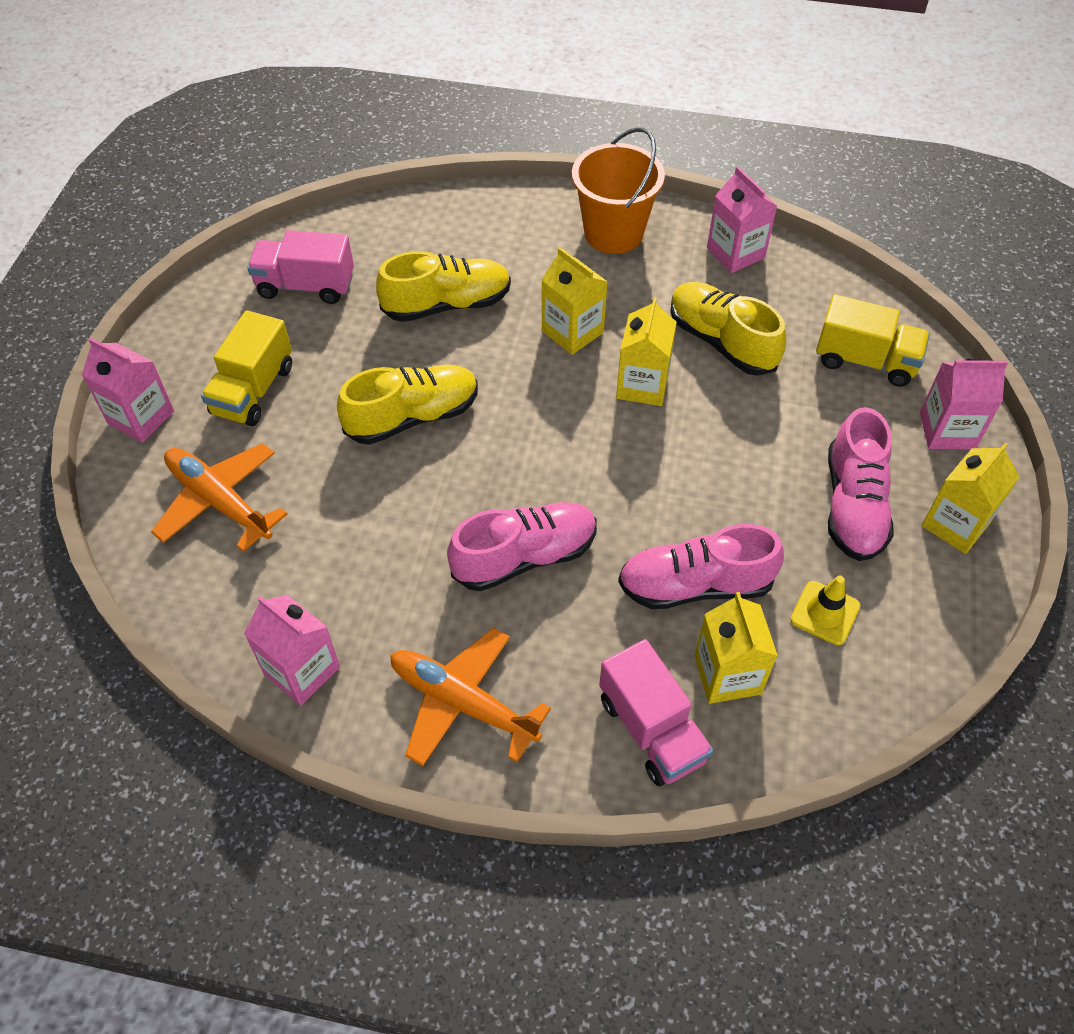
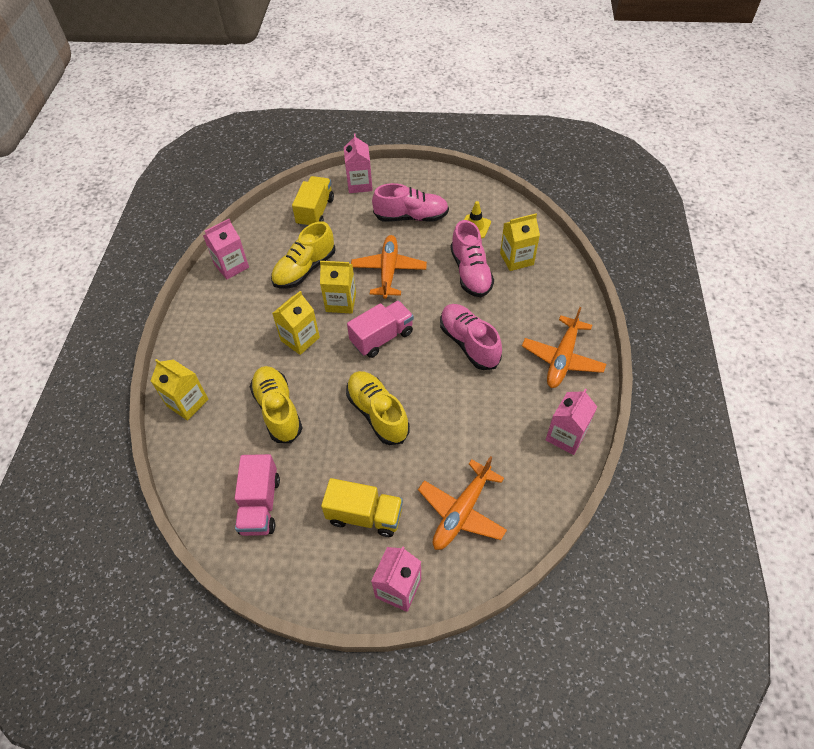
camera: 95 degrees left, 0 degrees up
orange bucket [572,127,665,254] -> none
pink truck [599,639,713,786] -> pink truck moved to [347,300,414,358]
yellow carton [922,442,1020,554] -> yellow carton moved to [151,359,208,420]
none -> orange plane [351,235,427,299]

